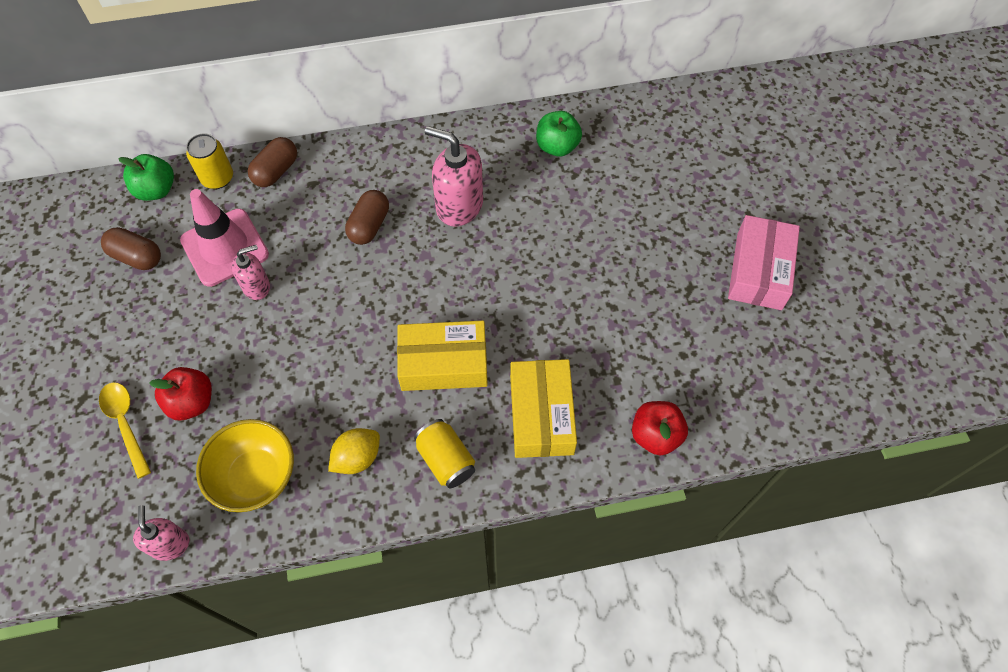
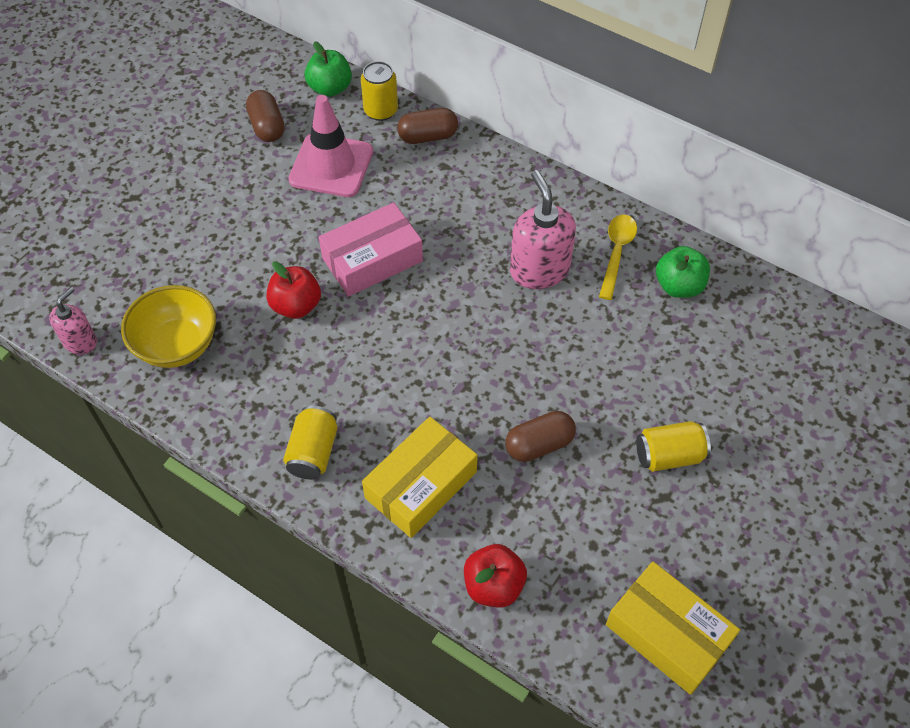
camera: 45 degrees right, 5 degrees down
yellow spoon [99,382,151,479] -> yellow spoon moved to [599,215,637,300]
red apple [149,367,212,420] -> red apple moved to [267,261,321,319]
pink soap dispenser [231,245,270,300] -> none
yellow lemon [328,428,380,474] -> none
brown capsule [345,190,389,245] -> brown capsule moved to [505,411,576,462]
yellow box [397,321,488,391] -> yellow box moved to [606,562,740,695]
pink box [728,215,800,310] -> pink box moved to [319,202,423,297]
none -> yellow can [636,421,711,472]

